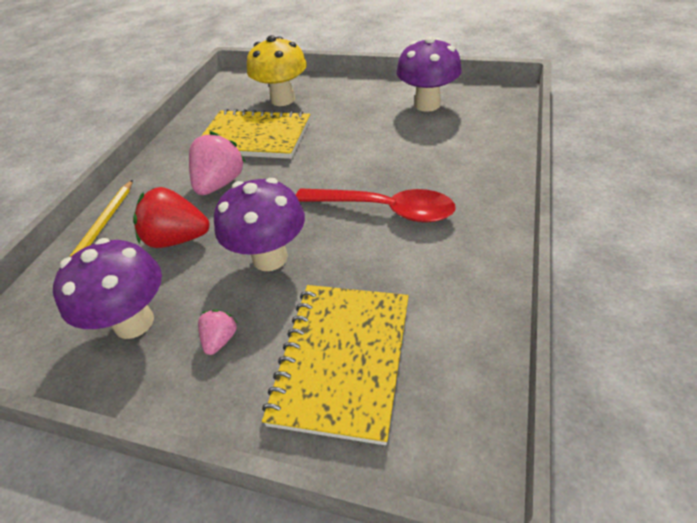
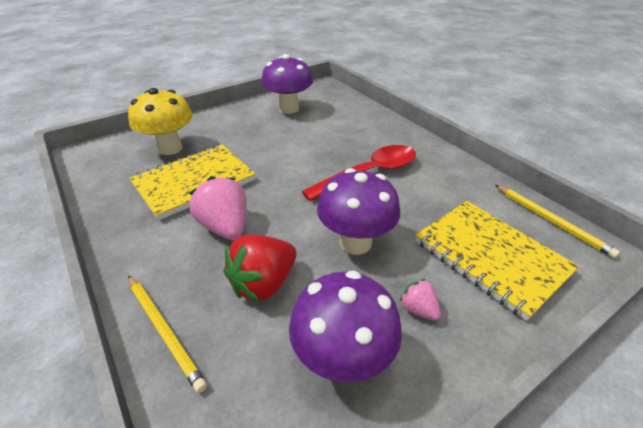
camera: 55 degrees left, 5 degrees down
none -> yellow pencil [495,185,620,258]

